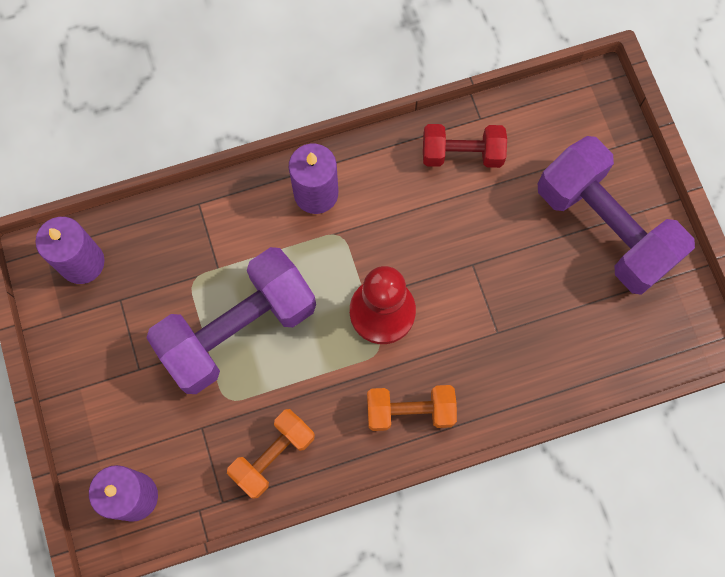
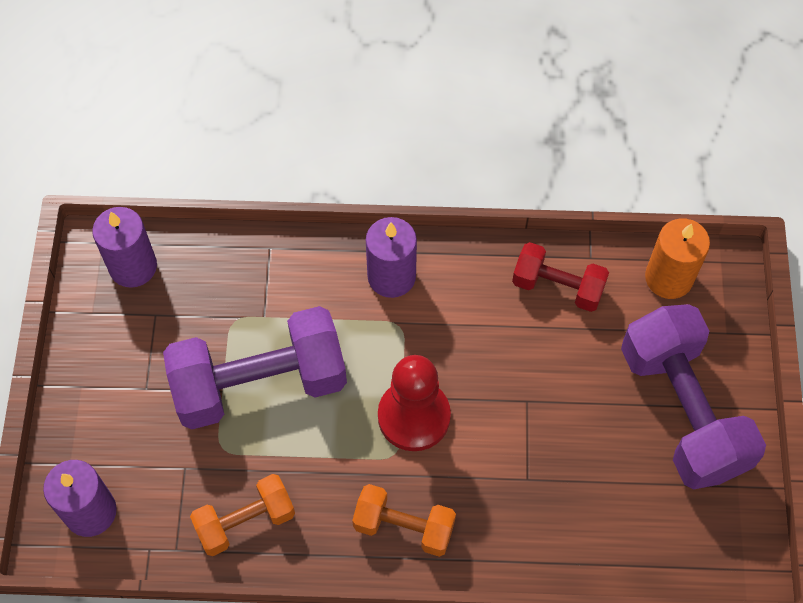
camera: 20 degrees right, 10 degrees down
none -> orange candle [645,219,710,299]

